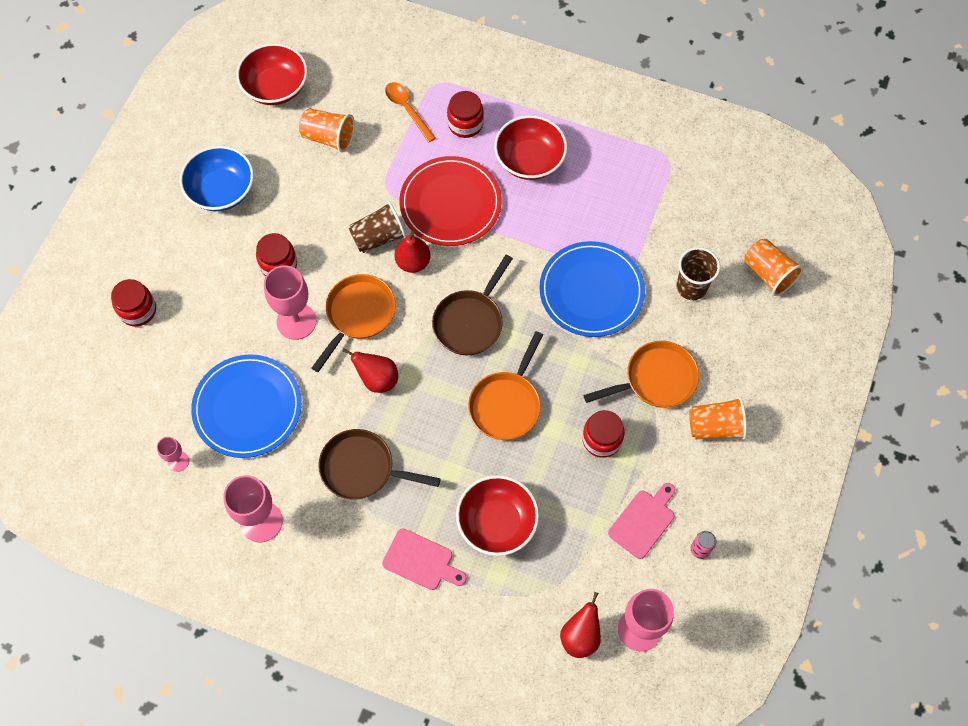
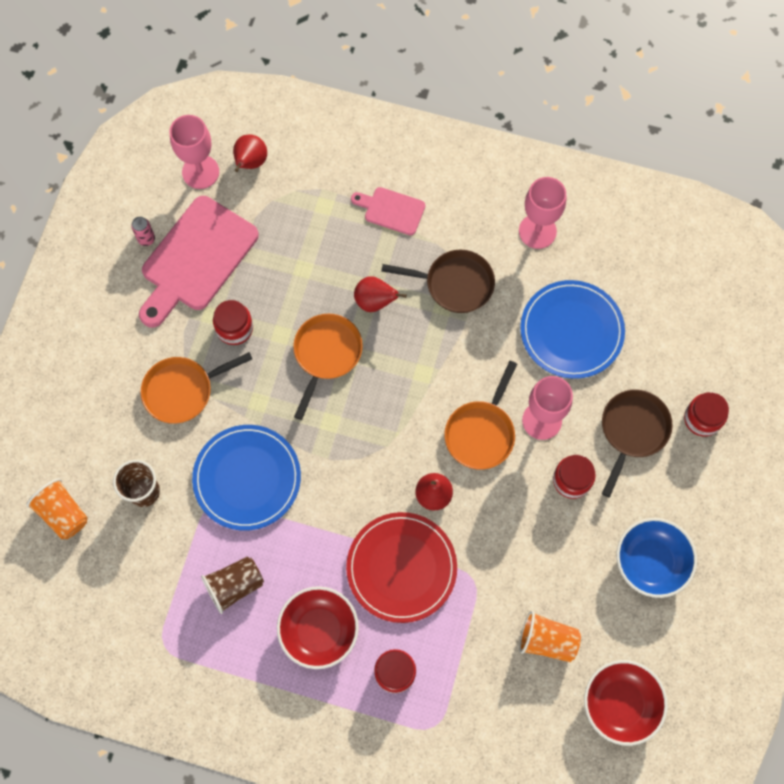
camera: 175 degrees right, 5 degrees up
pink goblet [157,437,189,472] -> none
red pear [342,348,398,393] -> red pear moved to [354,276,407,312]
brown cup [349,202,406,253] -> brown cup moved to [201,556,264,614]
orange spoon [385,82,436,143] -> none
brown pan [432,255,513,355] -> brown pan moved to [602,390,673,497]
red bowl [456,475,539,556] -> none
pink cutting board [608,483,675,559] -> pink cutting board [139,196,259,327], size x1.95
orange cup [689,397,747,440] -> none

